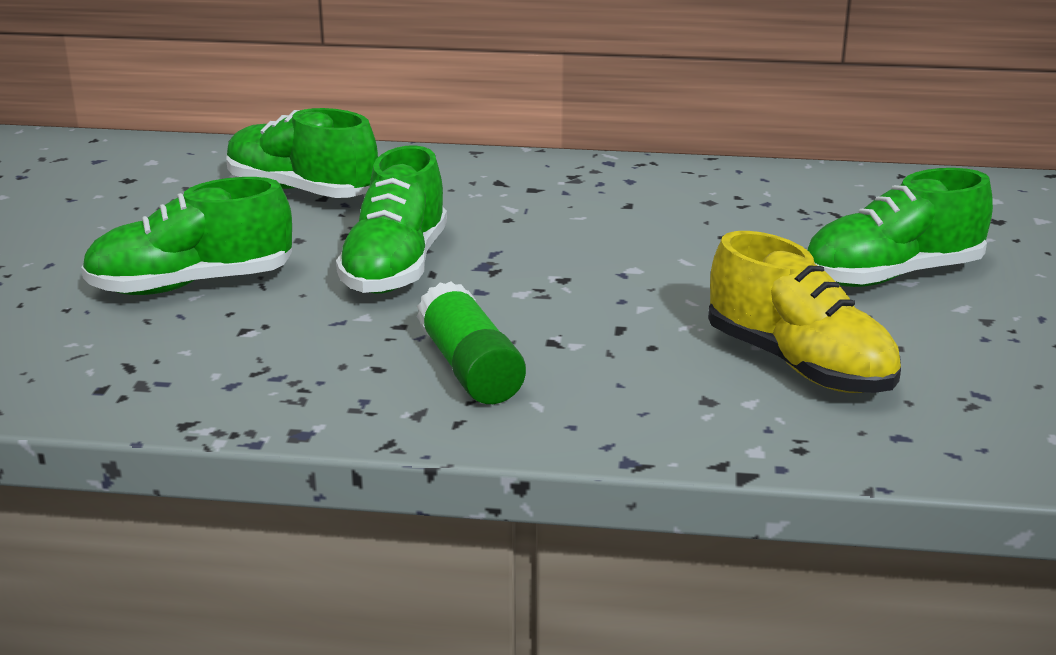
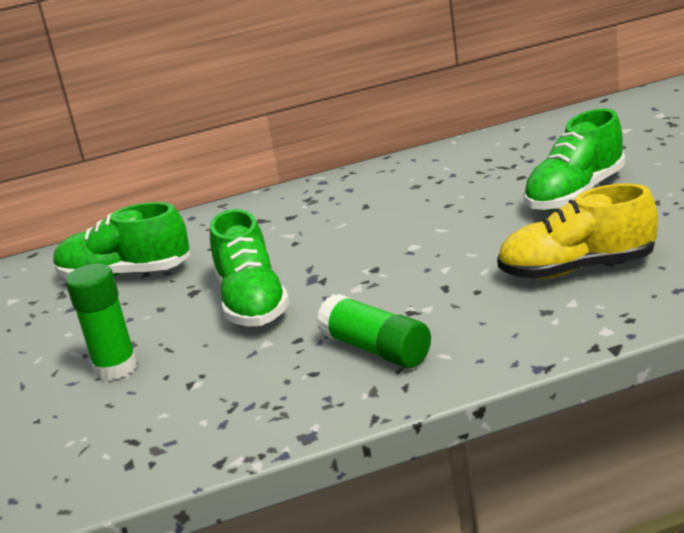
camera: 20 degrees left, 0 degrees up
green shoe [81,177,292,295] -> green glue stick [66,263,138,381]
yellow shoe [708,231,901,393] -> yellow shoe turned 150 degrees clockwise [497,183,658,279]

